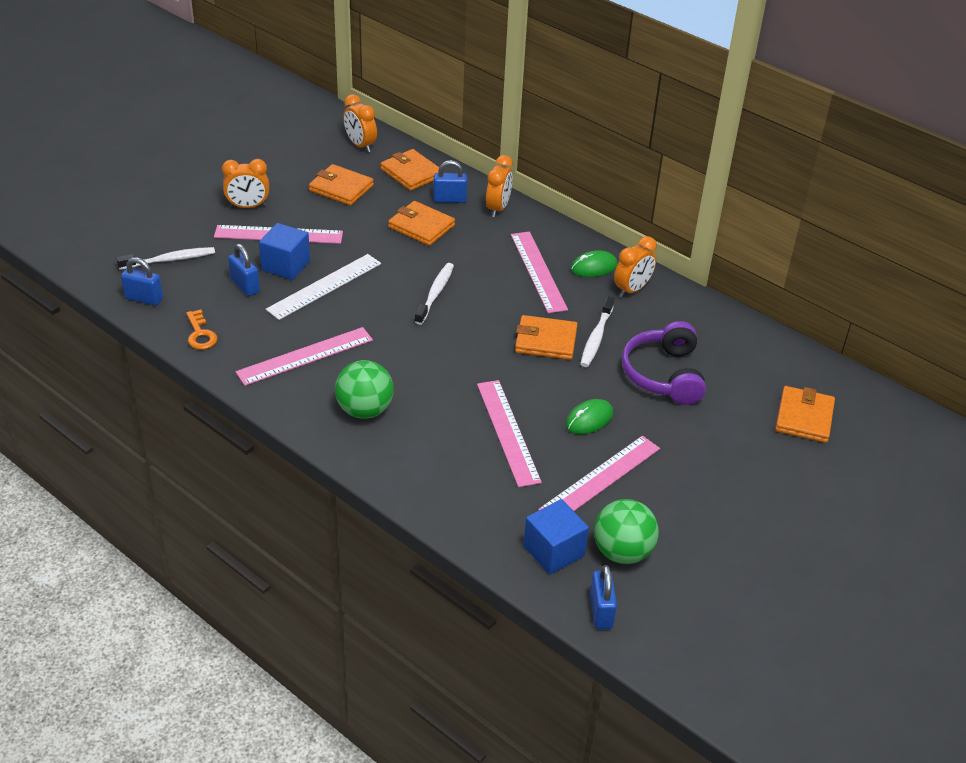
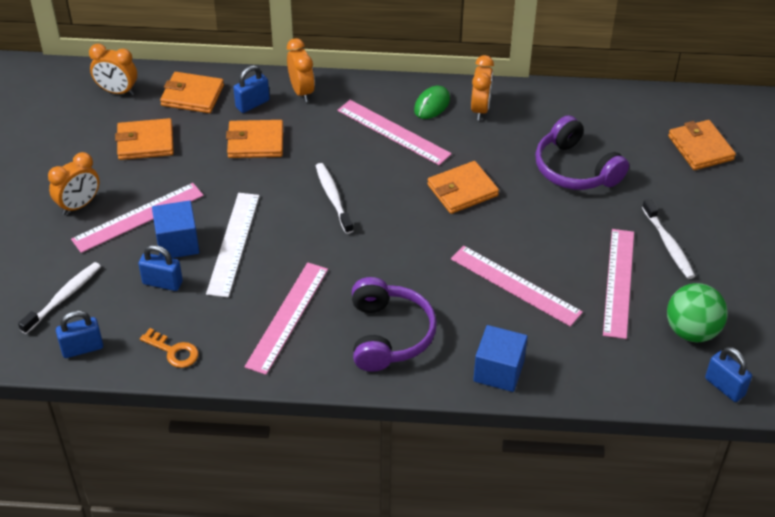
camera: 35 degrees left, 5 degrees up
green ball [335,360,394,419] -> purple headphones [352,277,437,372]
blue cube [524,499,589,574] -> blue cube moved to [473,325,528,392]
green mouse [565,399,613,434] -> none
white toothbrush [580,296,614,367] -> white toothbrush moved to [642,199,695,279]

